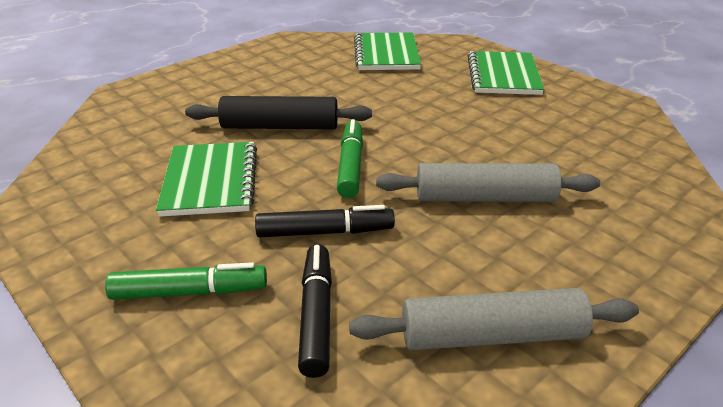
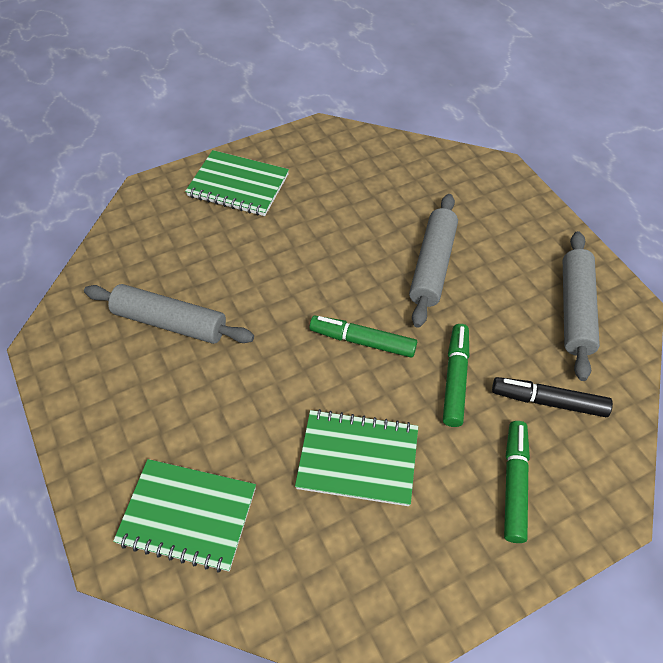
camera: 75 degrees left, 20 degrees up
black rolling pin [185,96,372,129] -> none
black marker [255,205,395,237] -> green marker [443,324,469,427]
green notebook [354,32,421,70] -> green notebook moved to [113,459,256,573]
none -> grey rolling pin [84,284,254,344]

